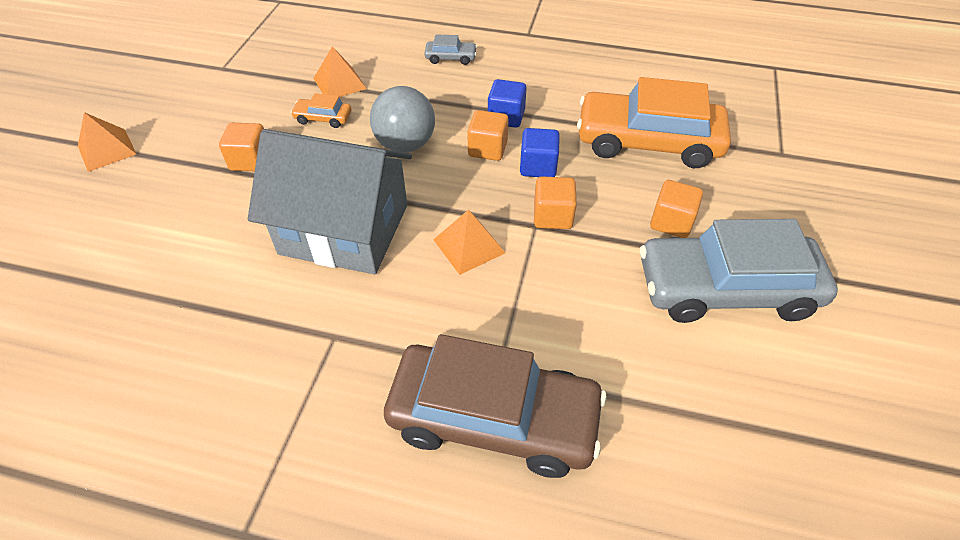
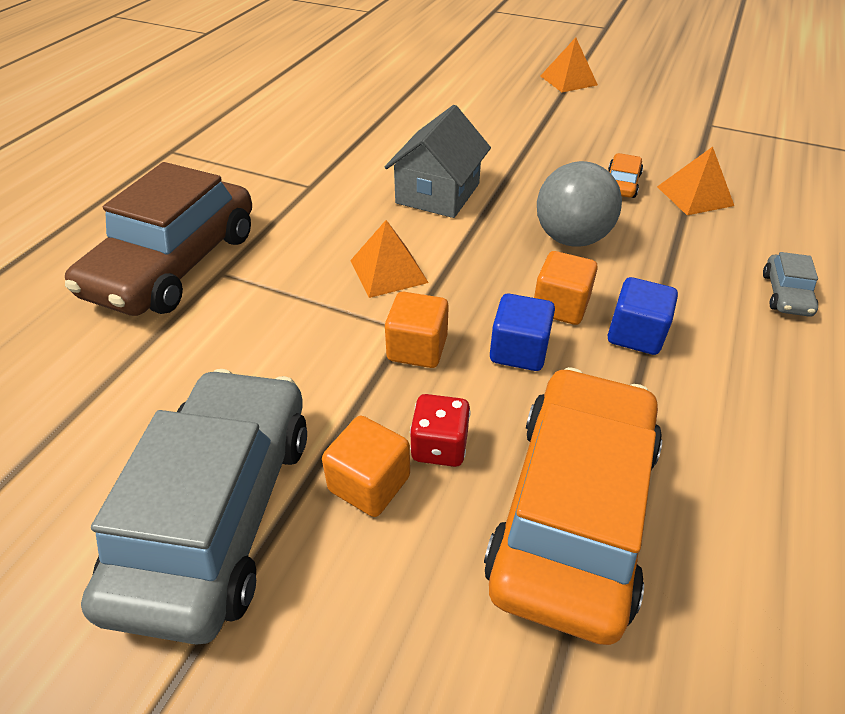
camera: 100 degrees right, 5 degrees down
orange cube [219,123,264,171] -> none
grey house [248,129,412,274] -> grey house [384,105,491,218], size x0.64
none -> red dice [410,394,470,467]

